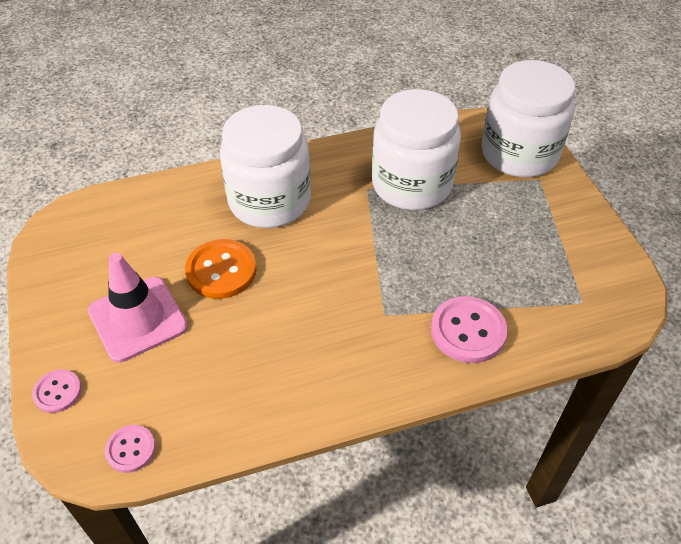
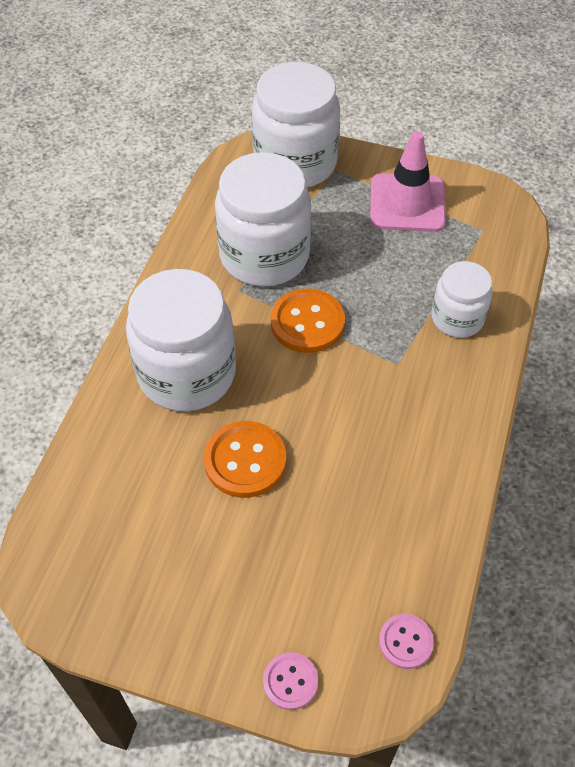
camera: 55 degrees left, 5 degrees up
pink traffic cone [88,253,188,363] -> pink traffic cone moved to [370,131,446,232]
pink button [431,296,507,363] -> white jar [432,261,493,338]
none -> orange button [270,288,345,353]

